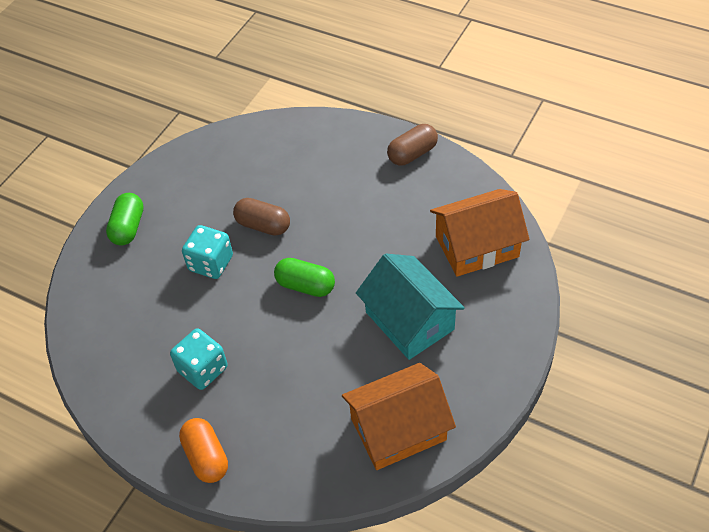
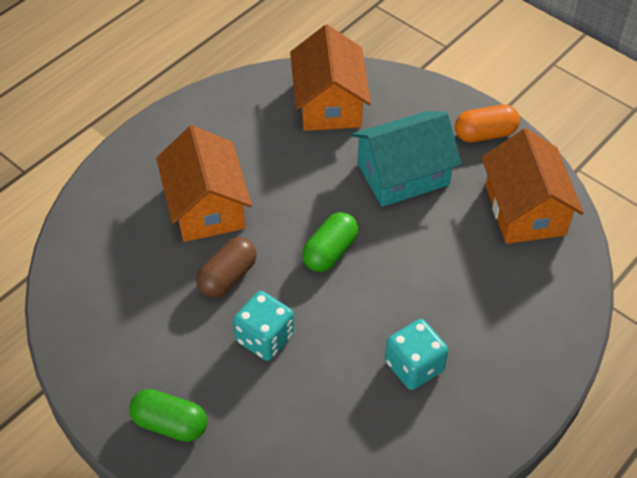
camera: 80 degrees left, 0 degrees up
orange capsule [179,418,228,483] -> orange capsule moved to [455,105,520,142]
brown capsule [387,124,438,166] -> none
none -> orange house [156,125,252,242]

